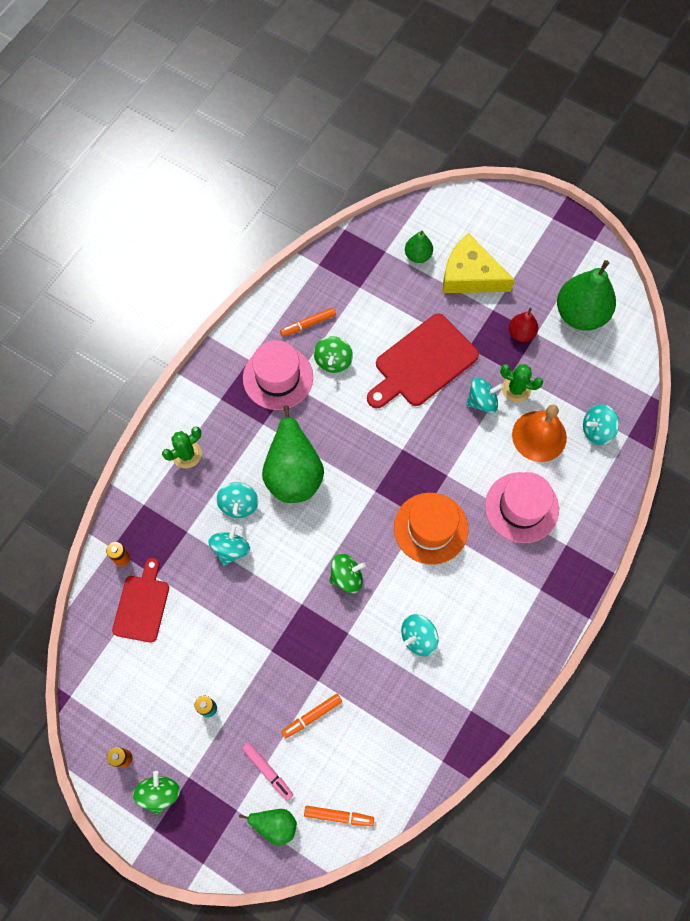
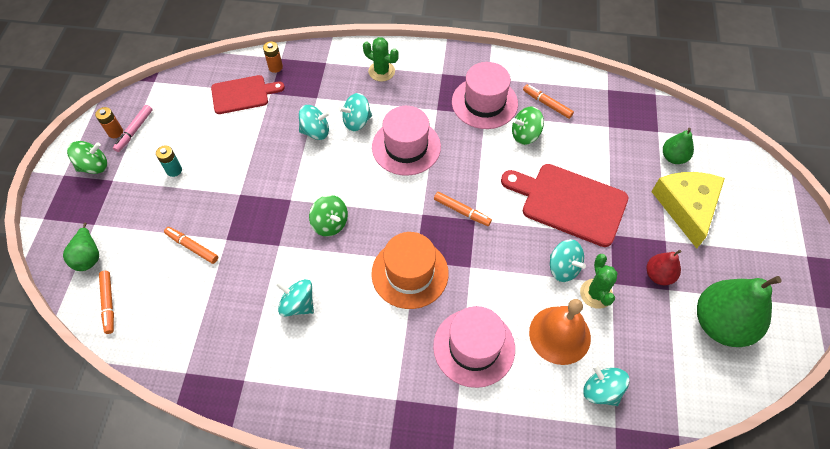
camera: 65 degrees right, 10 degrees down
pink marker [242,742,293,801] -> pink marker moved to [113,105,152,152]
green pear [262,405,324,503] -> pink hat [372,106,441,176]
none -> orange marker [434,192,492,226]

